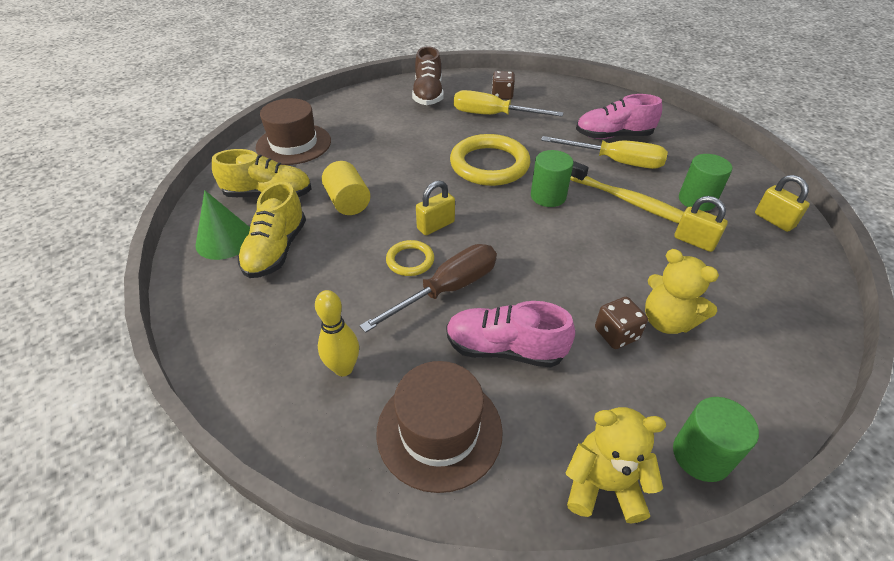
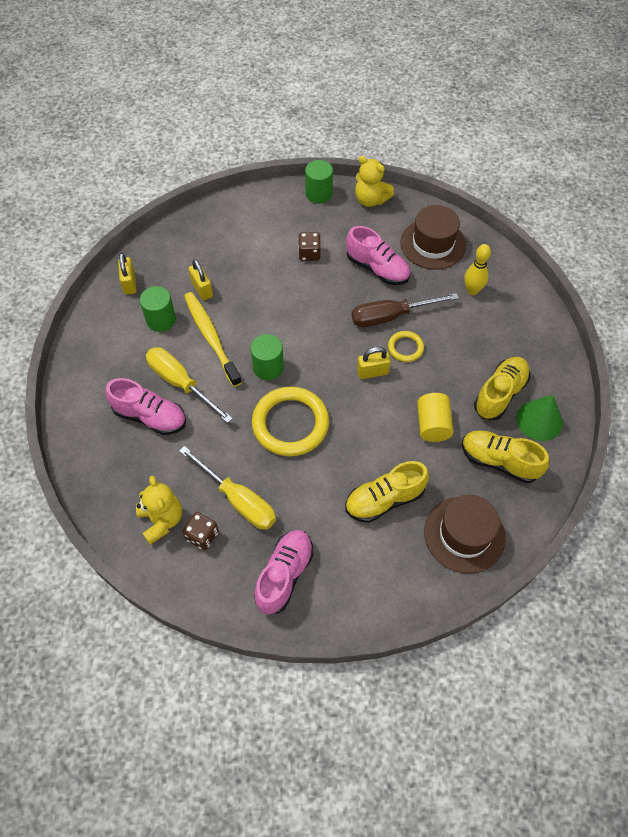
camera: 155 degrees left, 15 degrees up
brown shoe [412,46,444,105] -> pink shoe [254,530,314,614]
yellow teddy bear [645,249,719,334] -> yellow teddy bear moved to [136,476,182,545]
none -> yellow shoe [345,461,429,523]

